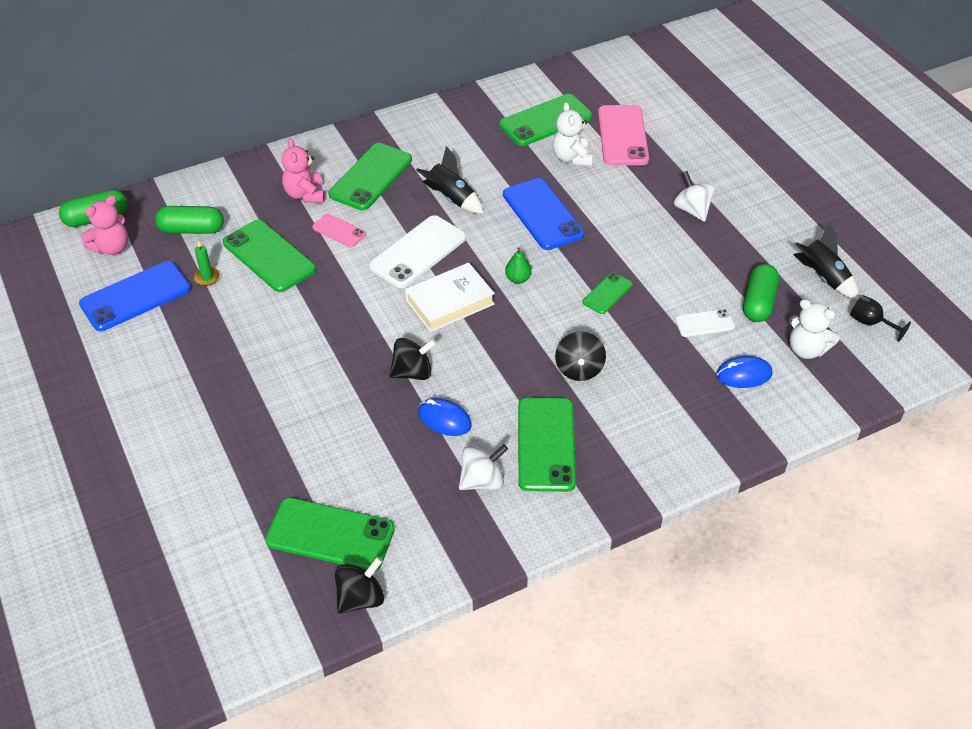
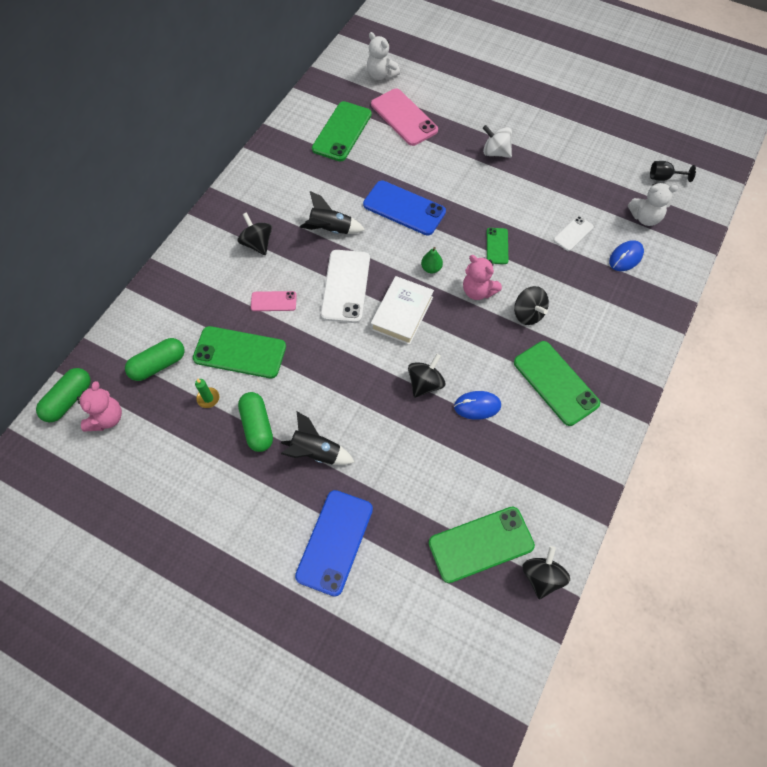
camera: 35 degrees left, 15 degrees up
blue phone [79,261,191,331] -> blue phone moved to [295,490,373,597]
pink teddy bear [282,138,325,203] -> pink teddy bear moved to [463,255,502,300]
green phone [329,143,412,210] -> black spinning top [238,212,272,255]
white spinning top [459,444,508,490] -> none
white teddy bear [552,102,592,166] -> white teddy bear moved to [367,32,400,80]
green capsule [743,264,779,322] -> green capsule moved to [238,392,273,452]
black rocket [793,222,859,300] -> black rocket moved to [281,412,354,465]

